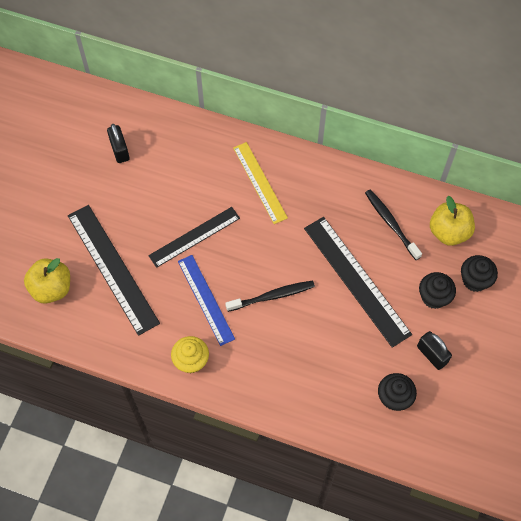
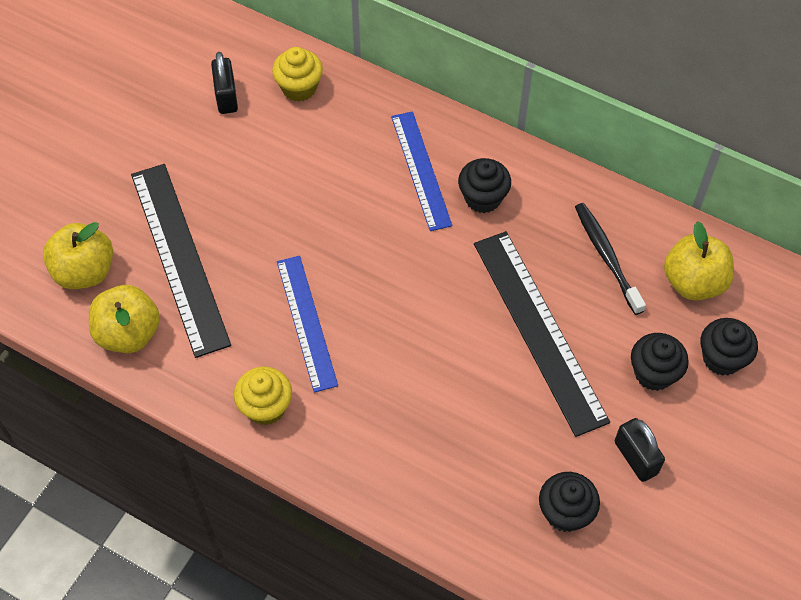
camera: 10 degrees right, 5 degrees down
black ruler [148,207,240,268] -> none
black toothbrush [225,280,315,312] -> none
yellow ruler [233,142,288,224] -> blue ruler [391,111,452,231]
none -> yellow apple [89,285,160,353]
none -> yellow cupcake [272,47,323,101]
none -> black cupcake [458,158,511,213]

